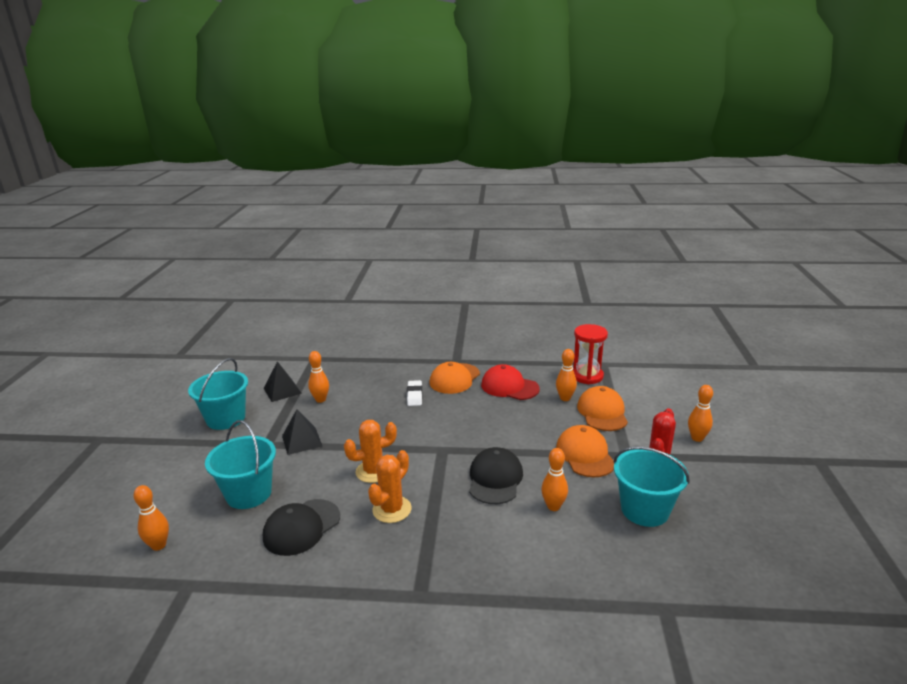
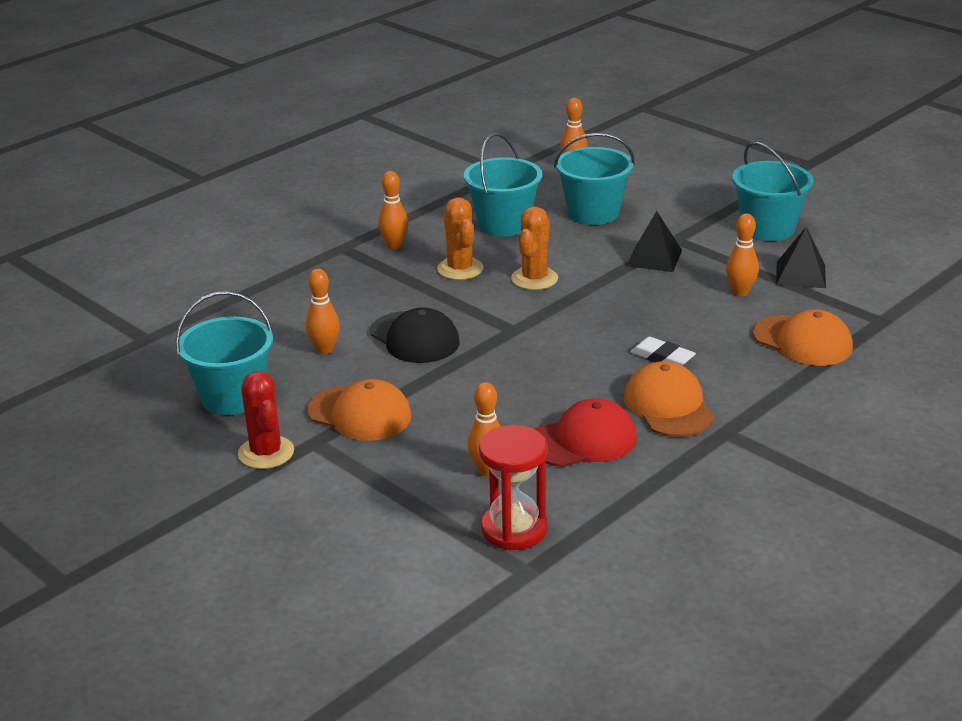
camera: 130 degrees right, 5 degrees up
black cap [263,499,340,556] -> turquoise bucket [464,133,542,237]
orange cap [577,386,628,431] -> orange cap moved to [752,309,853,366]
orange bowling pin [688,385,713,442] -> orange bowling pin moved to [378,171,408,249]

